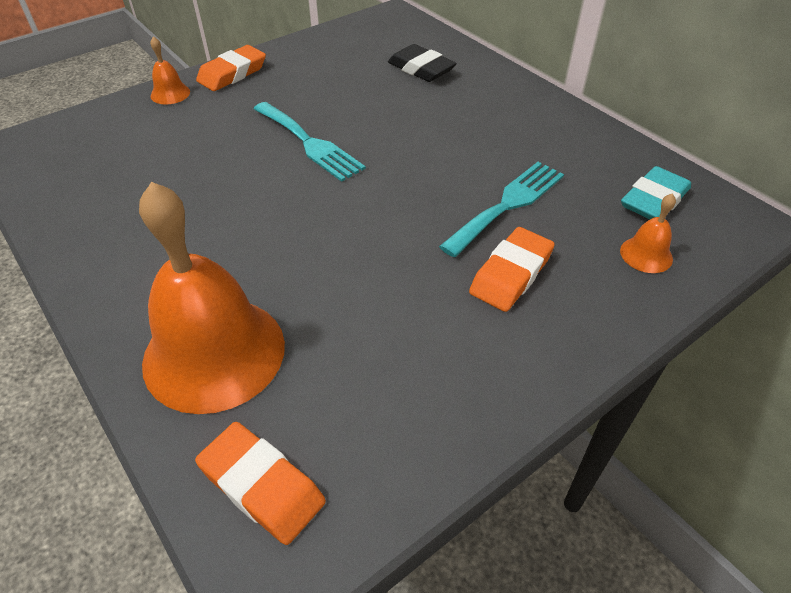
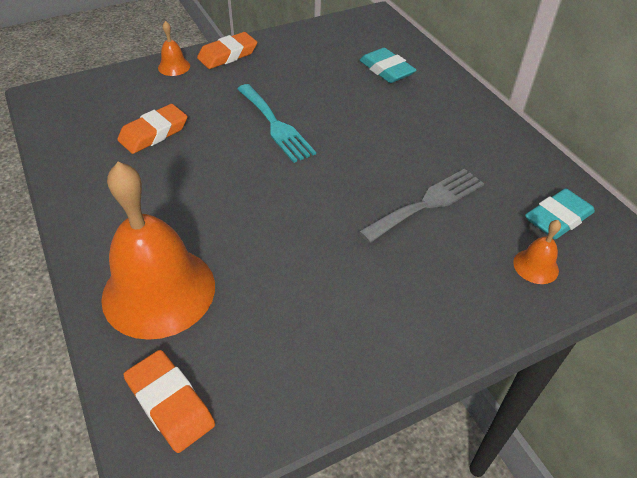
camera: 10 degrees right, 0 degrees up
black eraser [388,44,457,82] -> turquoise eraser [359,48,416,83]
turquoise fork [439,162,564,257] -> grey fork [359,169,484,243]
orange eraser [469,227,555,312] -> orange eraser moved to [117,104,187,154]

